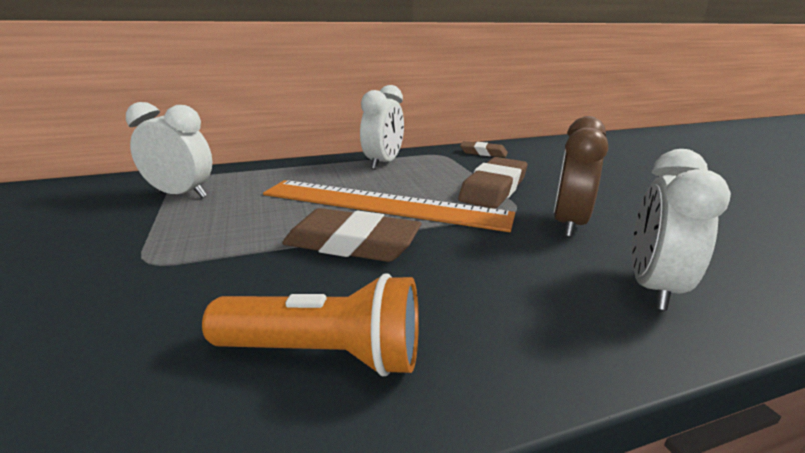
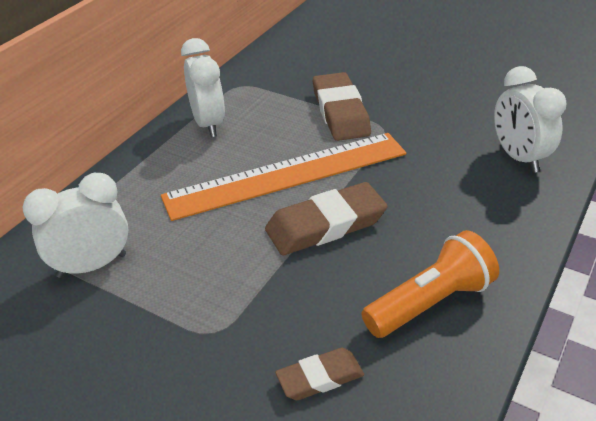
camera: 40 degrees left, 15 degrees up
brown eraser [460,141,508,157] -> brown eraser moved to [275,348,364,400]
brown clock [554,116,608,237] -> none

